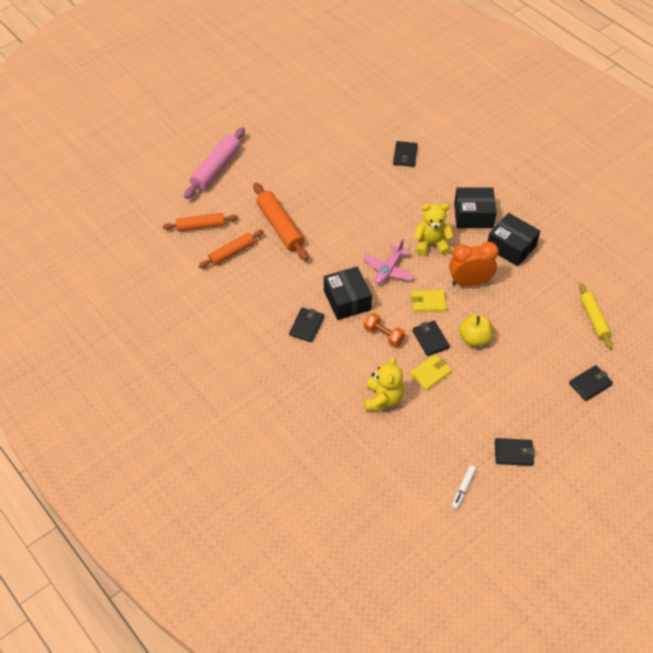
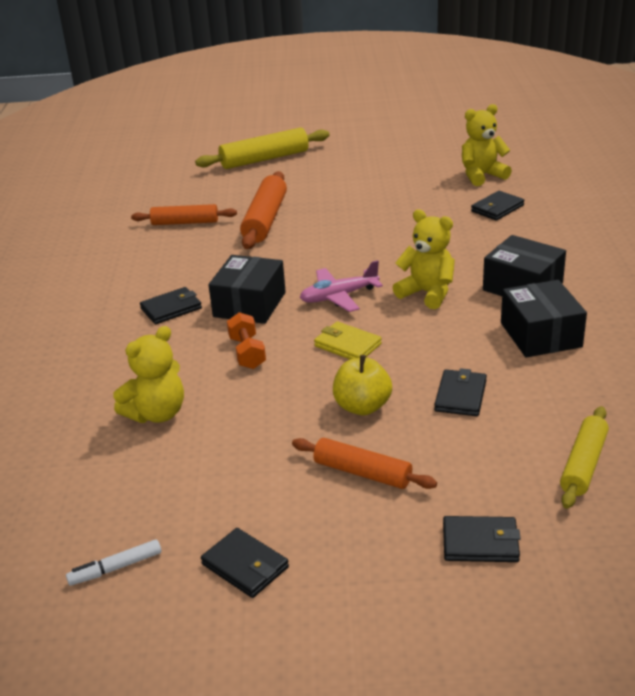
camera: 40 degrees right, 20 degrees down
orange rolling pin [163,213,238,232] -> orange rolling pin moved to [292,438,437,489]
pink rolling pin [184,127,245,199] -> yellow rolling pin [195,127,330,169]
yellow wallet [409,354,452,391] -> none
black wallet [412,321,450,356] -> black wallet moved to [434,368,487,416]
orange clock [449,242,499,286] -> none
none -> yellow teddy bear [462,104,512,186]

